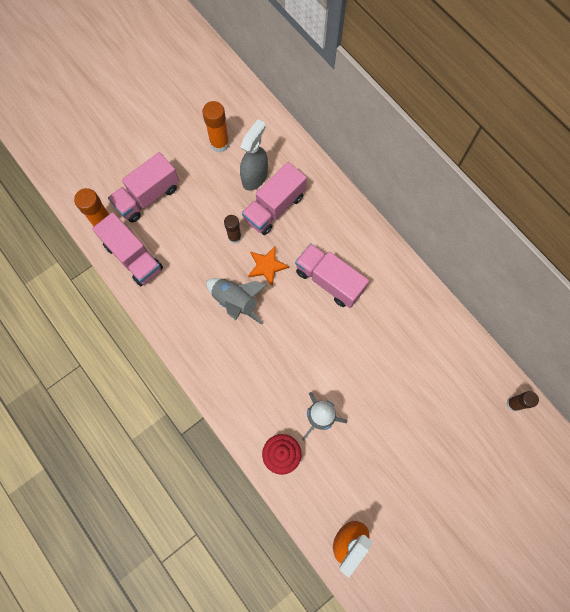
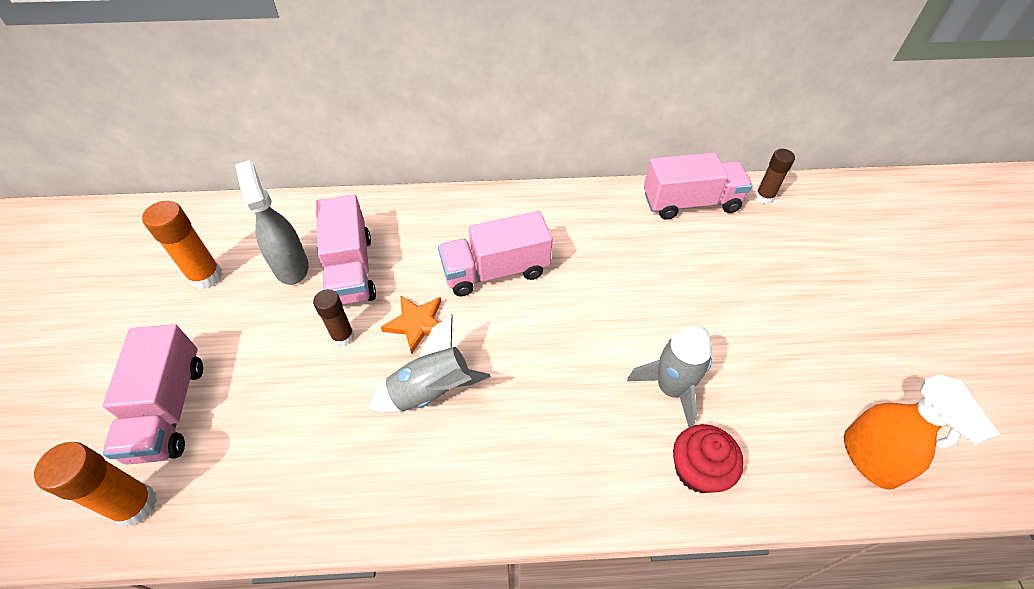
camera: 55 degrees left, 20 degrees down
pink truck [92,212,163,286] -> pink truck moved to [644,152,752,220]

